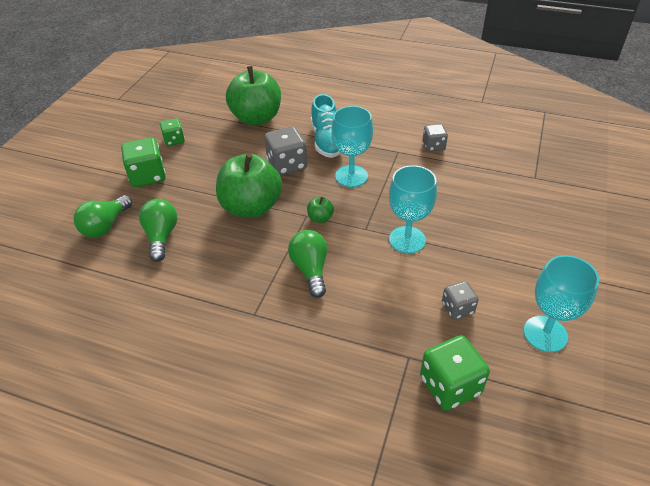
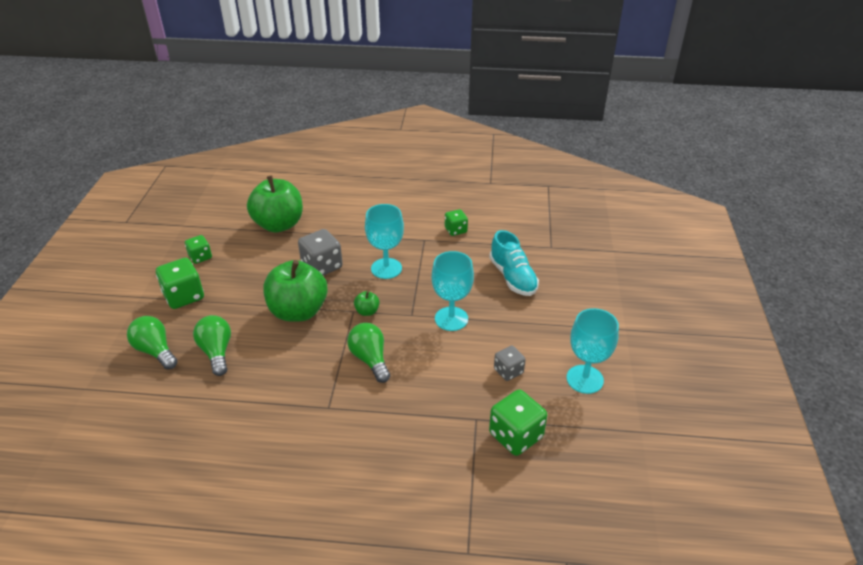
camera: 15 degrees left, 5 degrees down
green light bulb [73,195,132,238] -> green light bulb turned 120 degrees clockwise [127,316,178,369]
turquoise shoe [311,94,341,158] -> turquoise shoe moved to [489,230,539,296]
grey dice [423,124,448,152] -> green dice [445,209,468,236]

